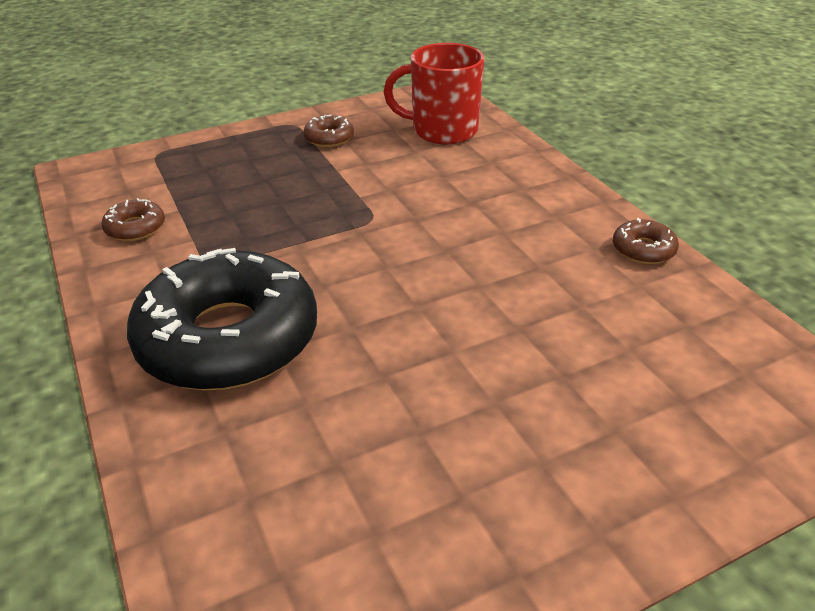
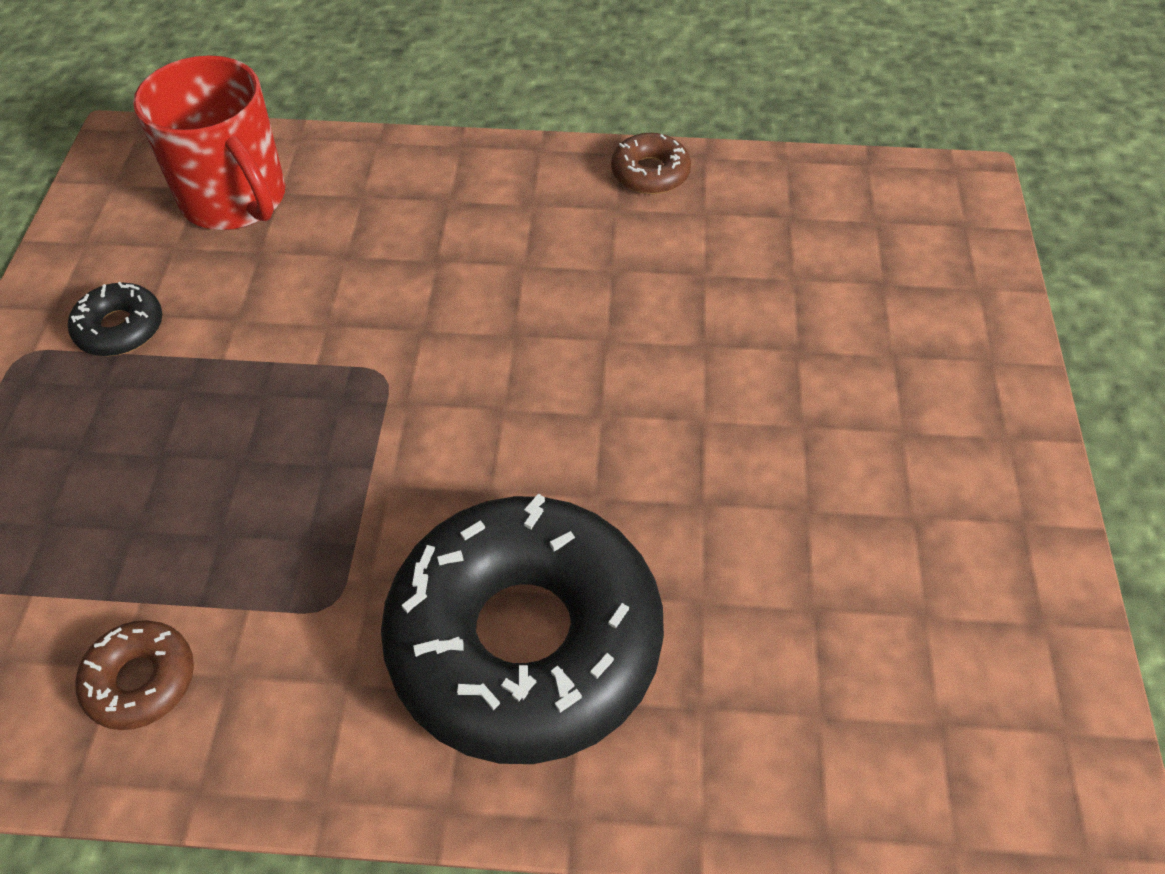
camera: 60 degrees left, 15 degrees up
brown donut [303,115,354,147] -> black donut [68,282,162,356]
red mug [384,43,485,144] -> red mug turned 75 degrees counterclockwise [133,55,285,230]

